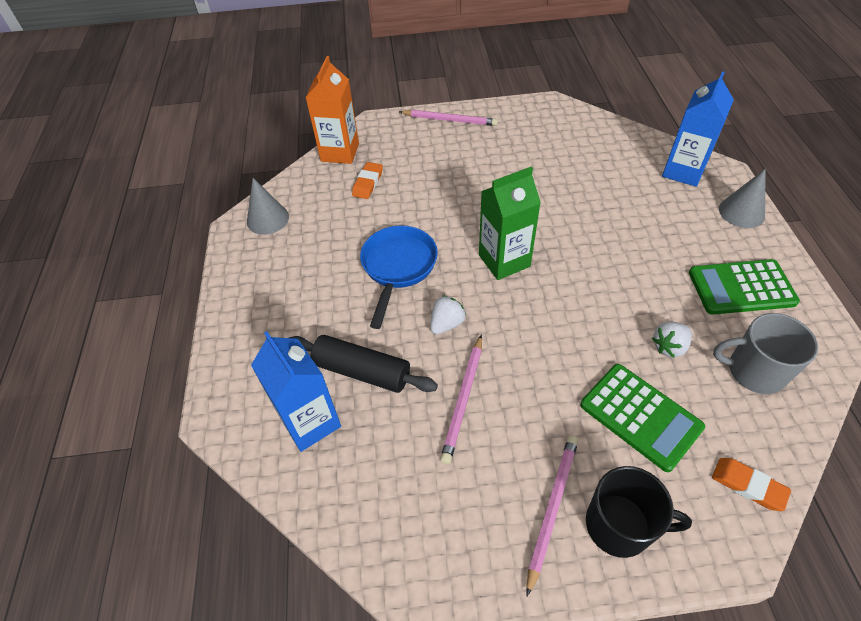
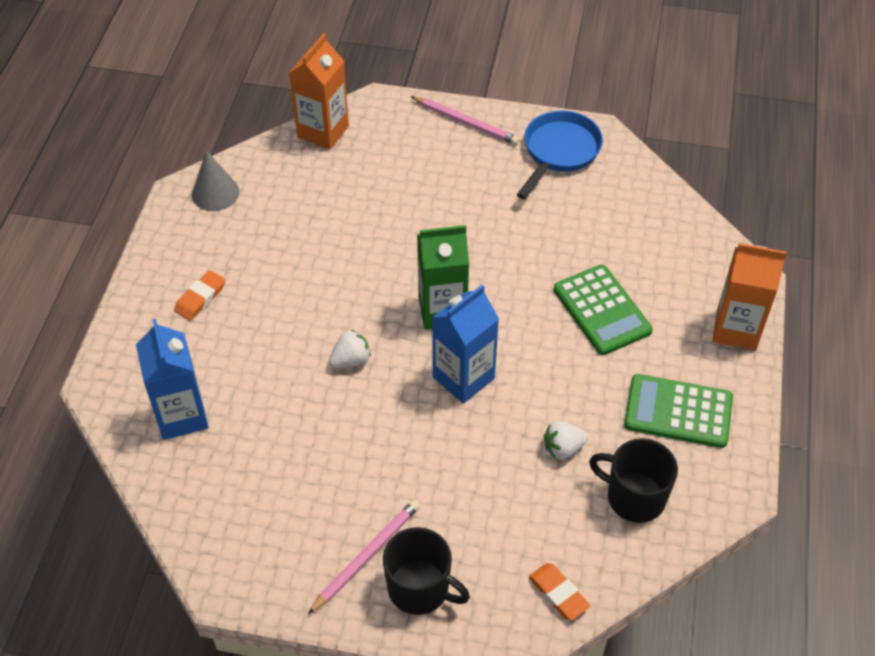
camera: 15 degrees right, 0 degrees up
black rolling pin [289,335,438,393] -> none
orange eraser [352,162,383,199] -> orange eraser moved to [174,270,225,321]
blue pan [360,225,438,329] -> blue pan moved to [517,110,603,199]
pink pencil [440,334,482,464] -> none
green calculator [580,364,705,472] -> green calculator moved to [554,265,653,355]
blue carton [662,71,734,187] -> blue carton moved to [432,285,499,404]
grey mug [713,313,818,394] -> black mug [589,438,678,523]
grey cone [719,169,766,228] -> orange carton [712,243,787,350]

